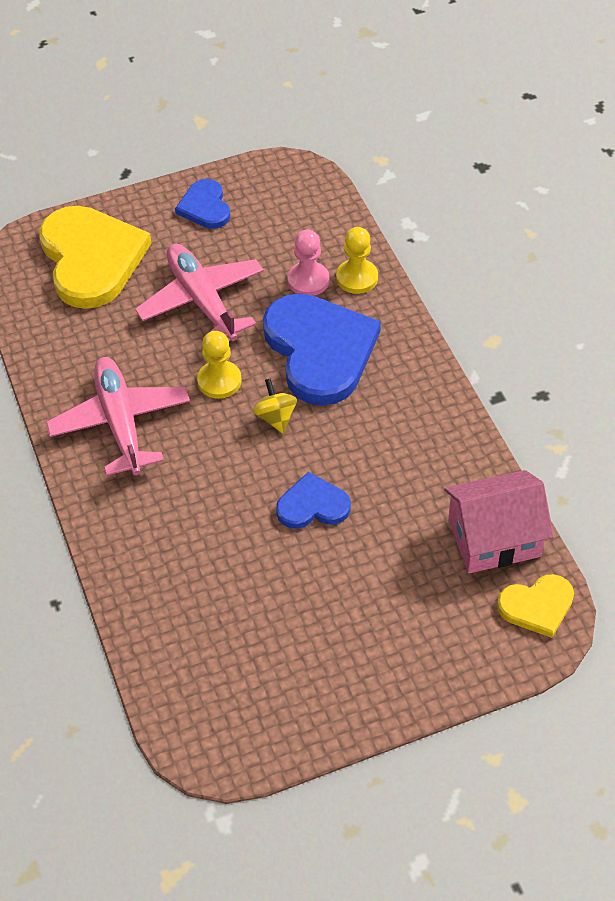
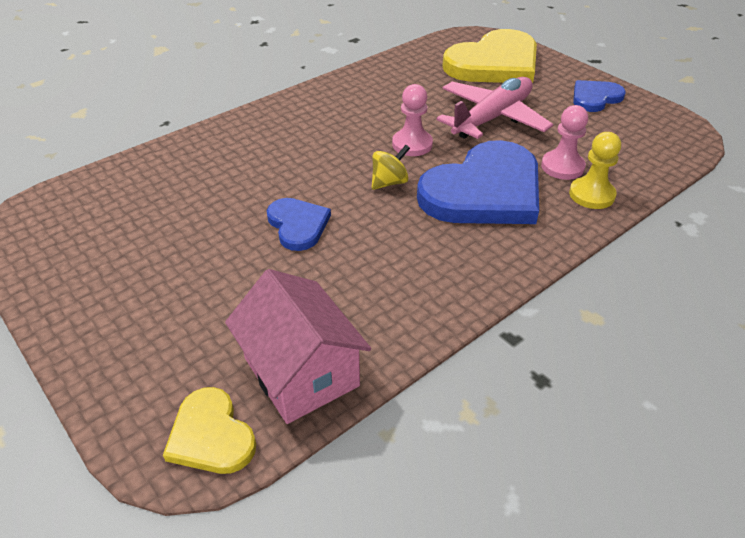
camera: 70 degrees right, 10 degrees down
pink plane [46,357,190,476] -> none
yellow pawn [197,331,242,399] -> pink pawn [392,84,433,156]

